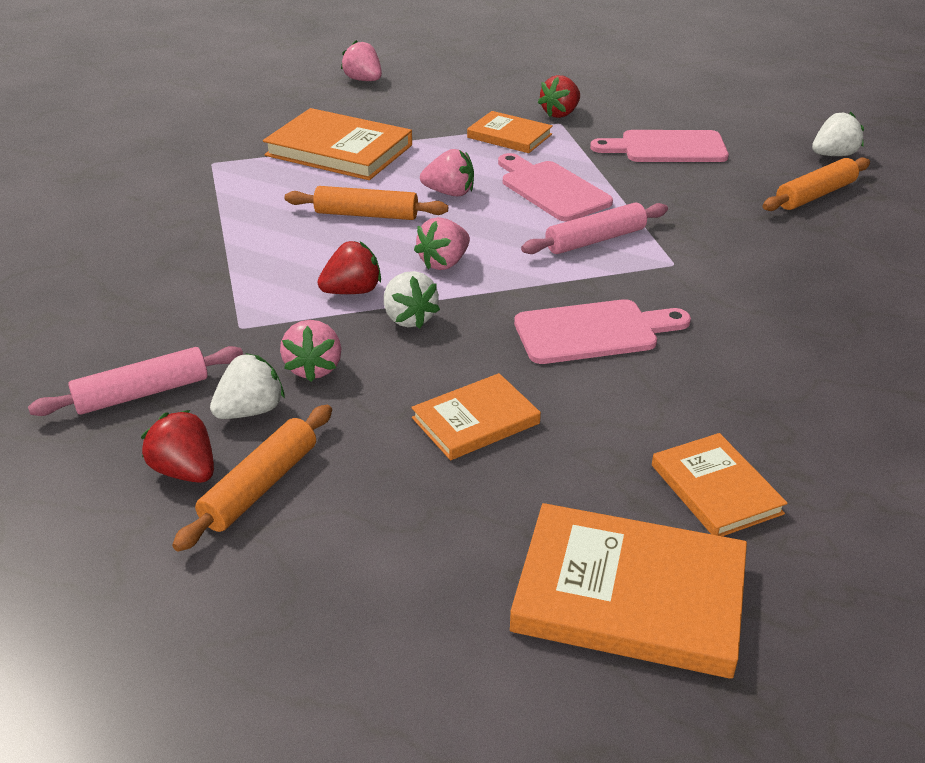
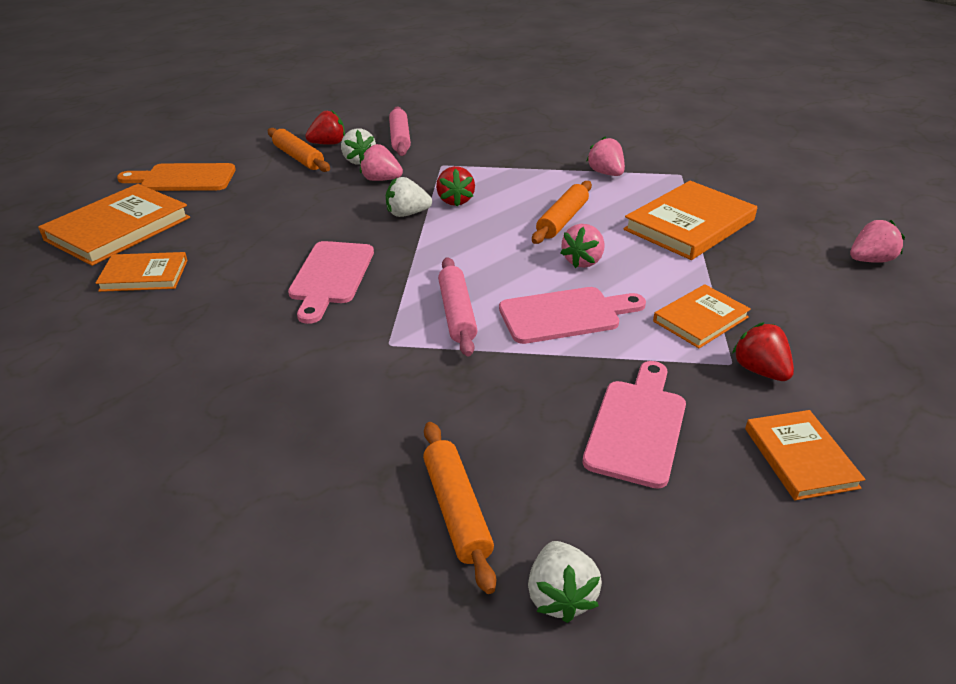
camera: 110 degrees right, 0 degrees up
orange book [411,373,541,460] -> orange book moved to [745,410,865,500]
pink strawberry [414,217,470,270] -> pink strawberry moved to [586,136,625,176]
none -> orange cutting board [117,163,236,191]

